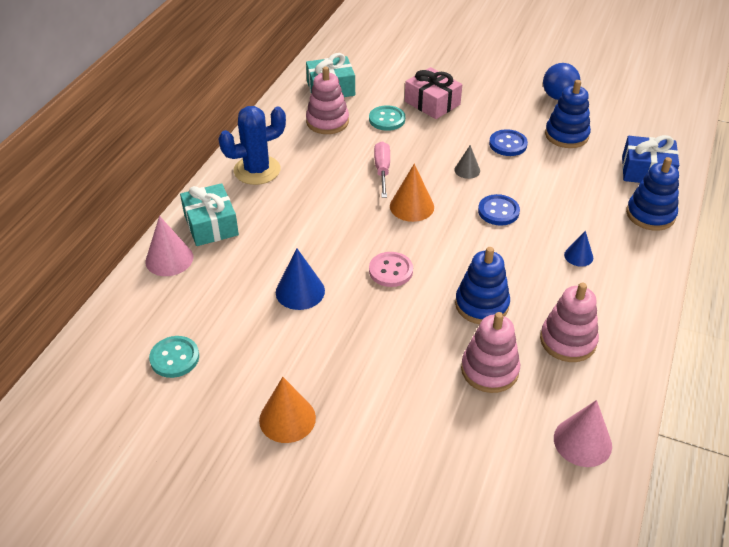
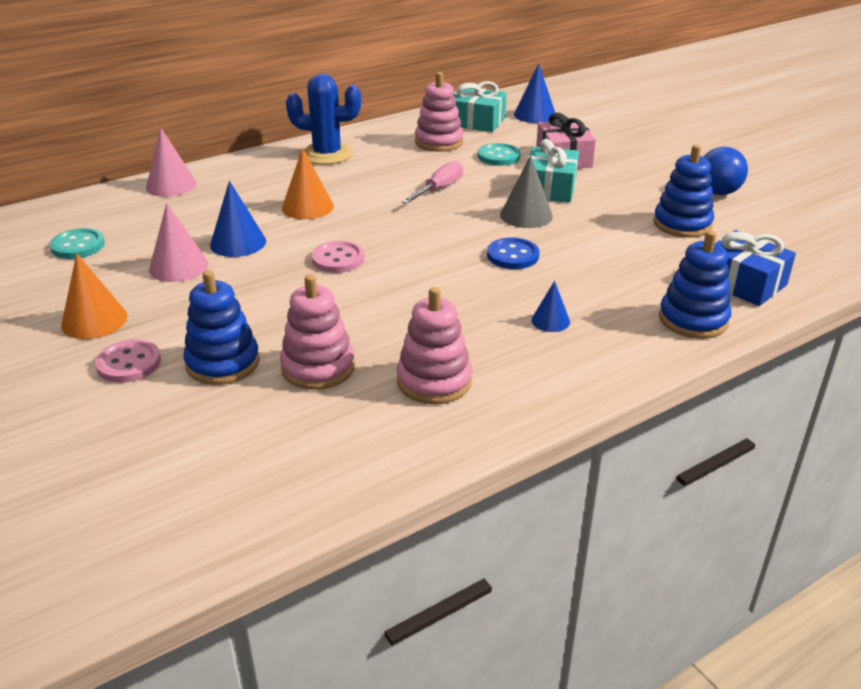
camera: 35 degrees right, 10 degrees down
turquoise gift [180,183,239,246] -> turquoise gift moved to [527,139,579,203]
orange cone [390,164,434,222] -> orange cone moved to [282,148,334,219]
grey cone [454,145,480,179] -> grey cone [500,155,553,228], size x1.65
blue stacking toy [455,247,510,324] -> blue stacking toy moved to [183,270,260,385]
blue button [489,129,528,156] -> none
pink cone [554,400,612,467] -> pink cone moved to [149,203,208,282]
none -> pink button [95,339,161,383]
none -> blue cone [514,64,555,123]

